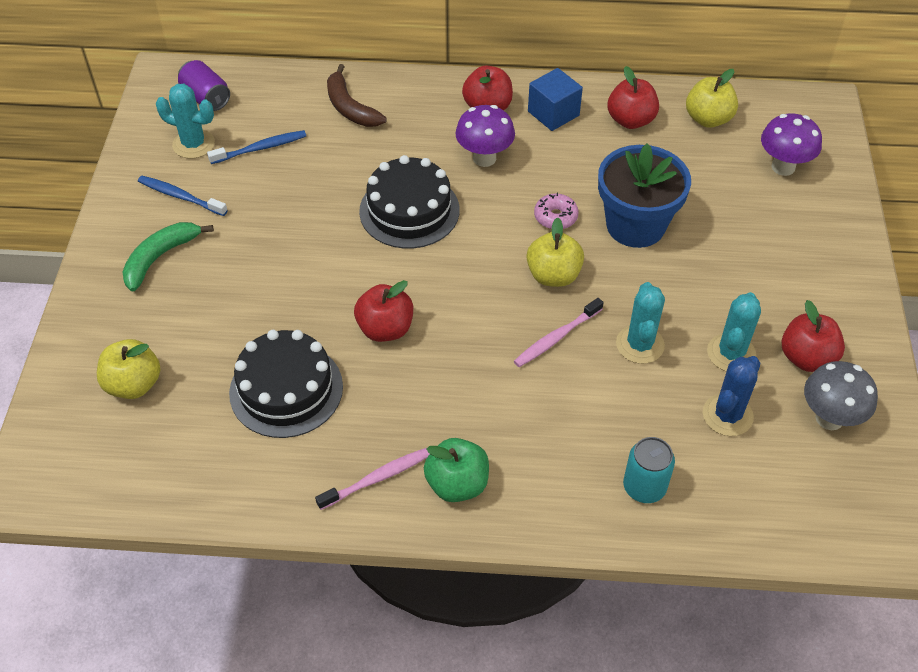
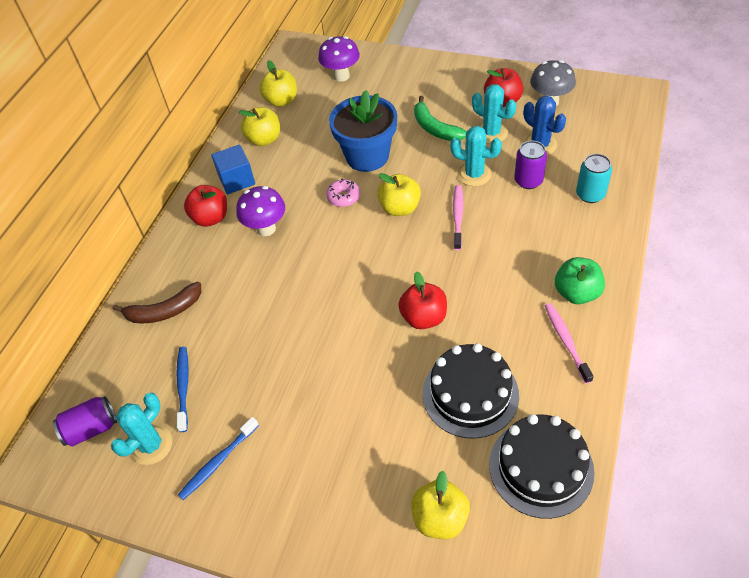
camera: 70 degrees left, 0 degrees up
green banana [123,222,214,292] -> green banana moved to [414,96,467,141]
black cake [359,155,459,249] -> black cake moved to [489,414,595,519]
pink toothbrush [514,298,603,367] -> pink toothbrush turned 150 degrees counterclockwise [453,185,464,250]
red apple [608,66,659,129] -> yellow apple [238,107,280,146]
none -> purple can [514,141,547,189]

